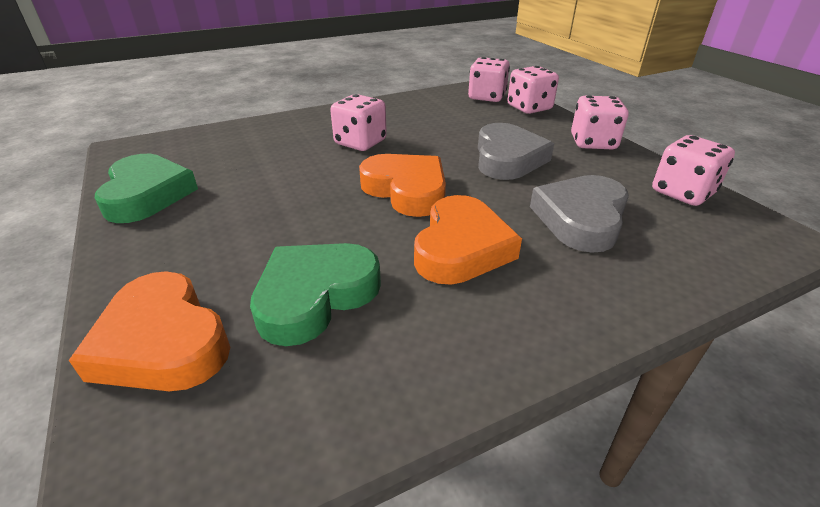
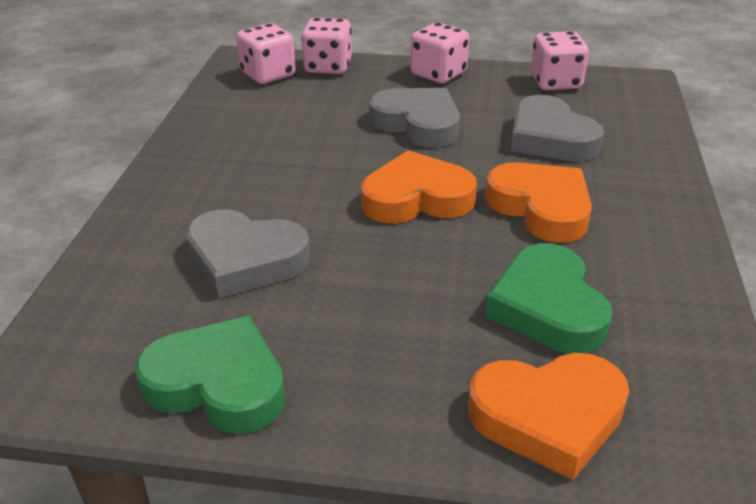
camera: 55 degrees left, 0 degrees up
pink dice [330,94,387,151] -> none
none -> grey heart [186,209,310,298]

